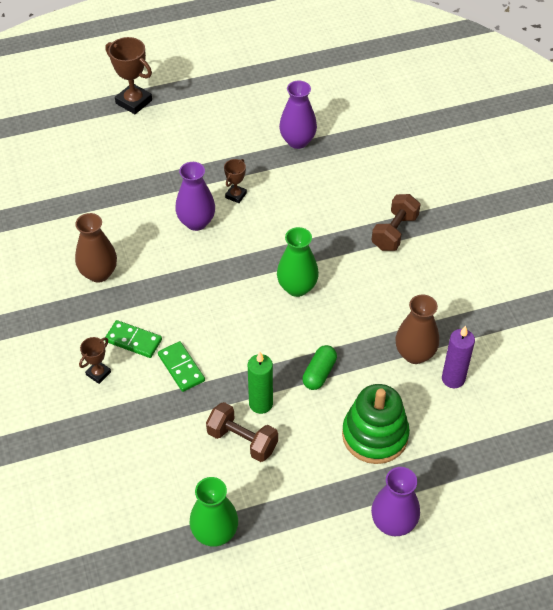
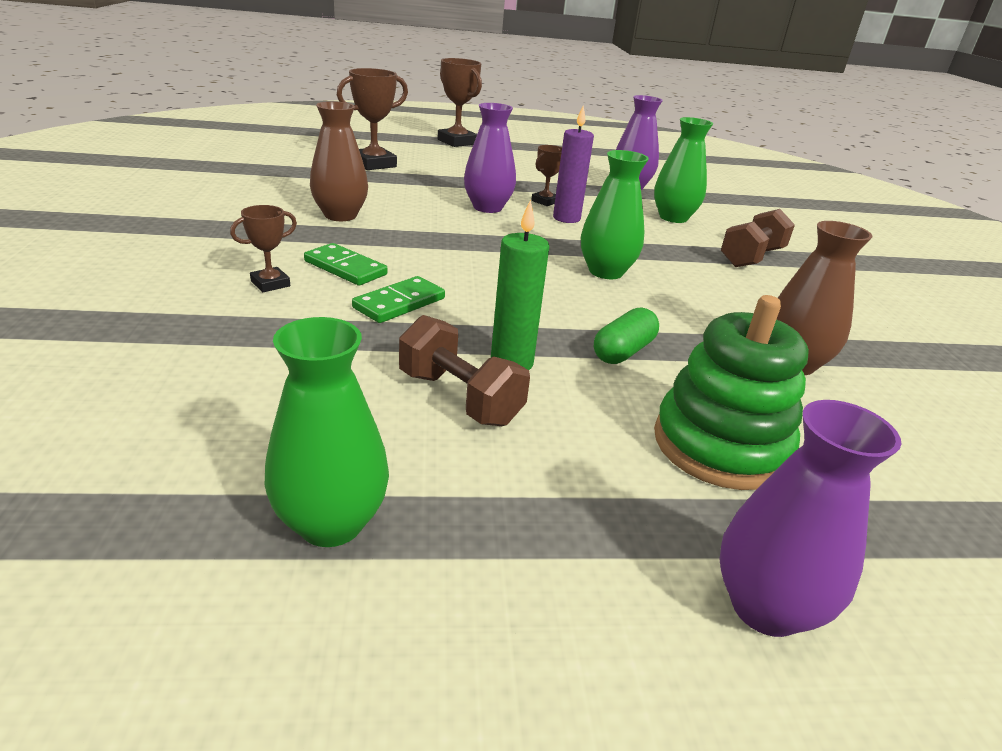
camera: 10 degrees right, 20 degrees down
green domino [158,341,205,392] -> green domino turned 60 degrees clockwise [352,276,445,323]
purple candle [442,326,475,388] -> purple candle moved to [553,105,594,223]
none -> brown trophy [337,68,408,170]
none -> green vase [654,117,713,223]

